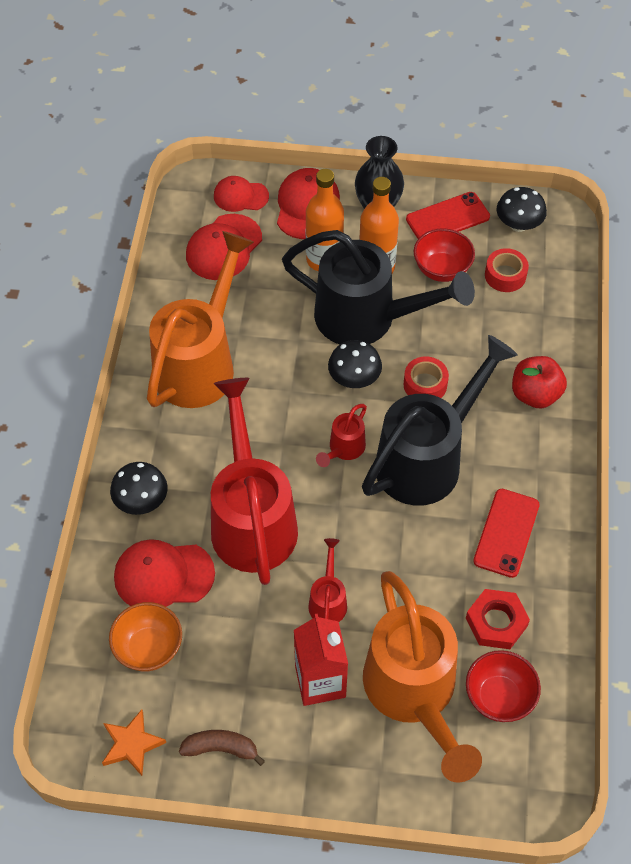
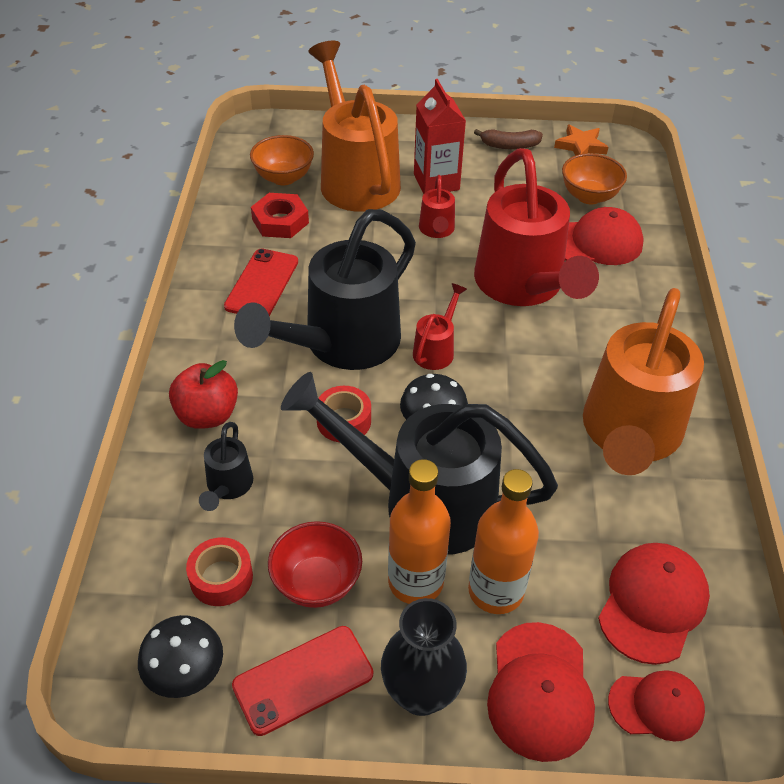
camera: 175 degrees right, 10 degrees down
black mushroom [110,462,168,515] -> none
red bowl [466,650,541,722] -> orange bowl [250,135,314,185]
none -> black watering can [199,422,253,511]

